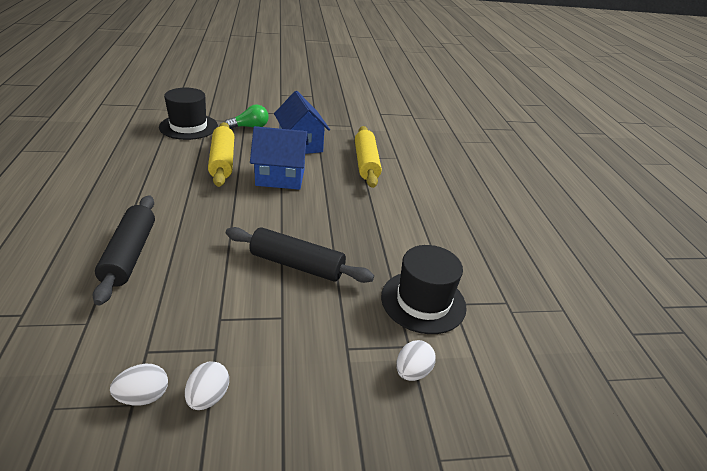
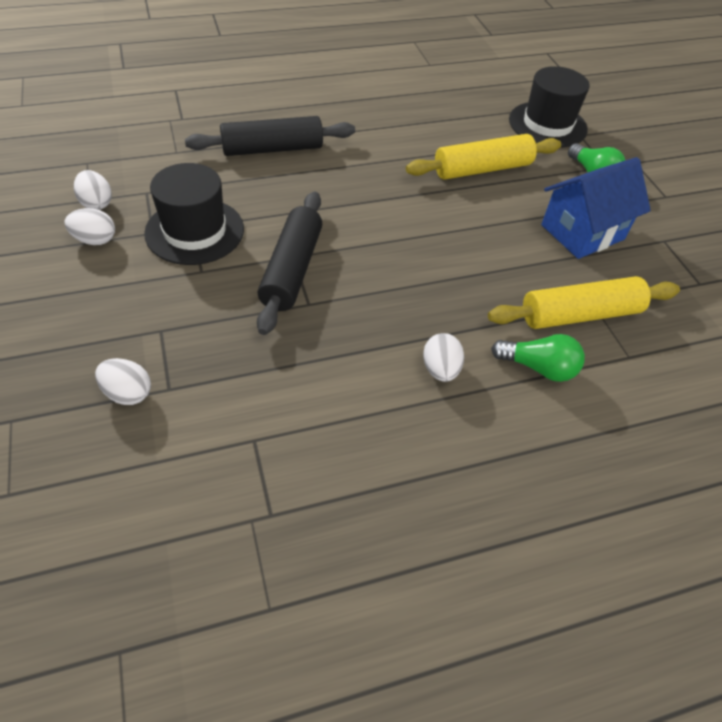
camera: 80 degrees right, 15 degrees up
blue house [250,126,309,190] -> none
black hat [381,245,467,334] -> black hat moved to [144,163,244,265]
none -> white egg [423,333,464,382]
none -> green light bulb [491,334,585,382]

